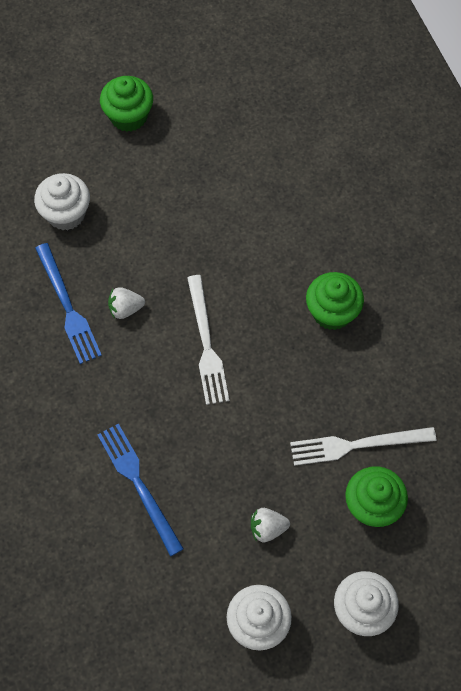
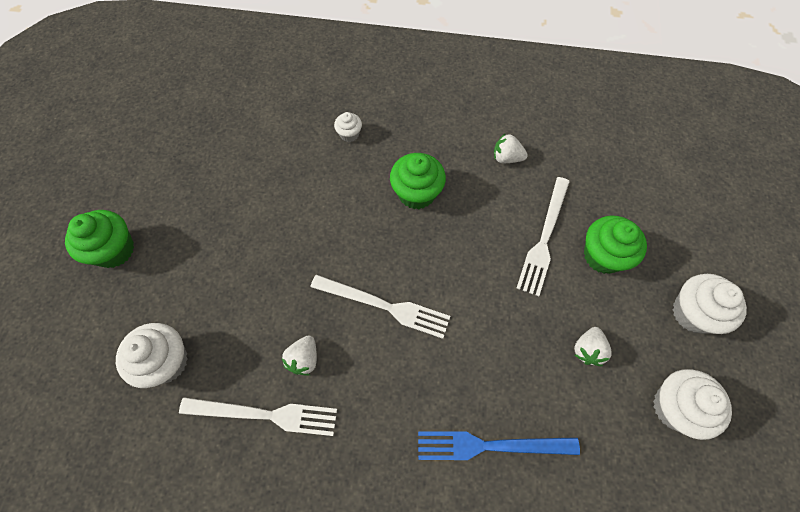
camera: 60 degrees left, 0 degrees up
blue fork [35,243,102,364] -> white fork [179,398,337,436]
none -> white cupcake [334,112,362,142]
none -> white strawberry [494,133,528,163]

